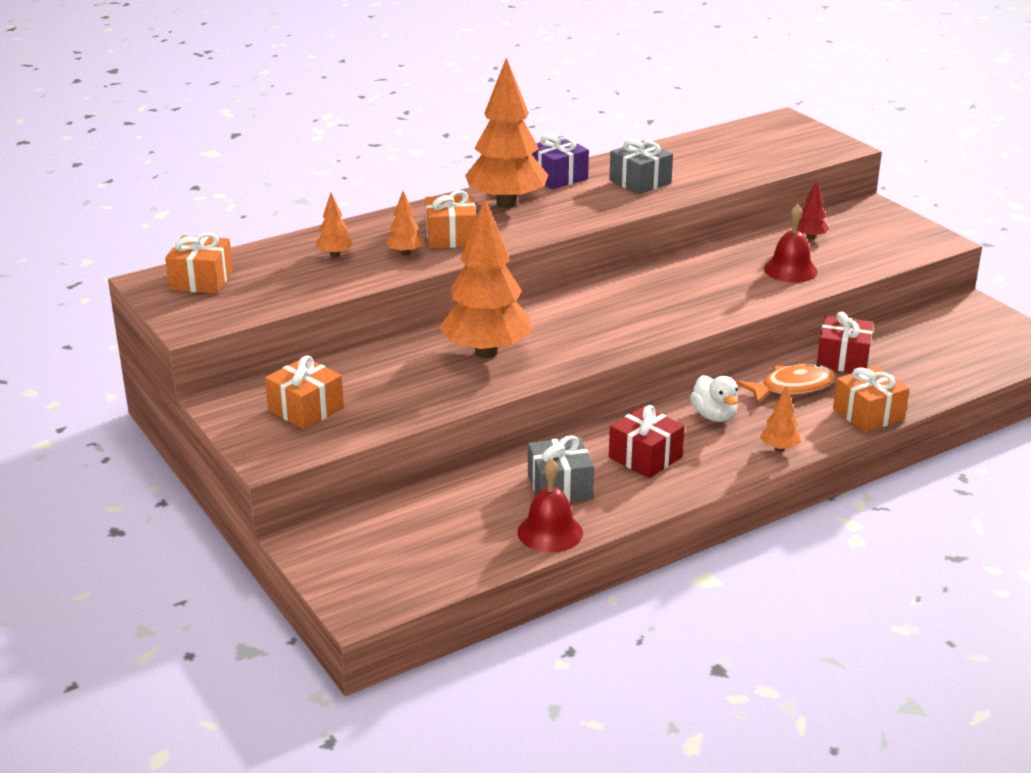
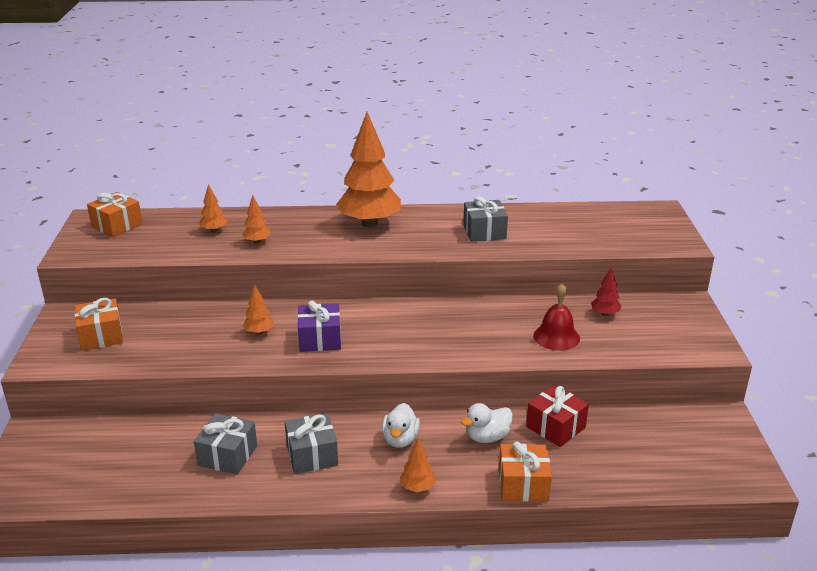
camera: 30 degrees right, 0 degrees up
orange gift [425,190,477,249] -> none
orange tree [439,198,532,358] -> orange tree [243,284,274,335], size x0.43
red bell [517,459,583,553] -> none
purple gift [532,134,589,189] -> purple gift moved to [298,301,341,352]
red gift [609,405,685,478] -> grey gift [285,413,338,474]
orange fish [737,364,836,404] -> white duck [461,403,513,443]

